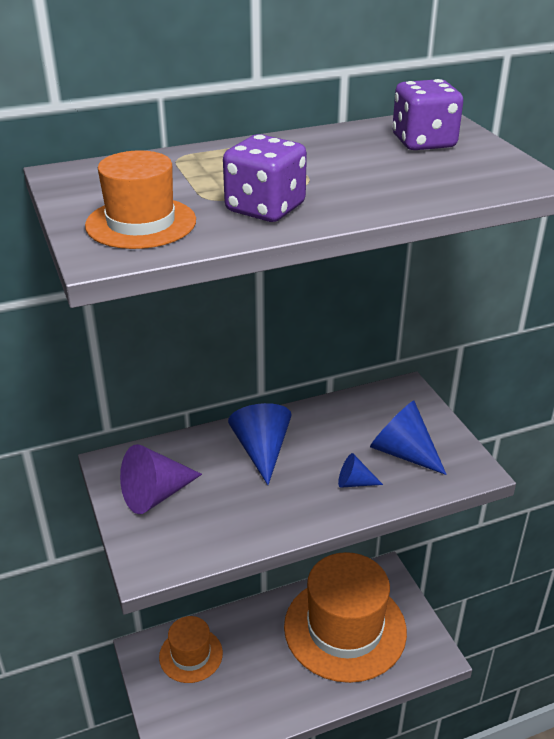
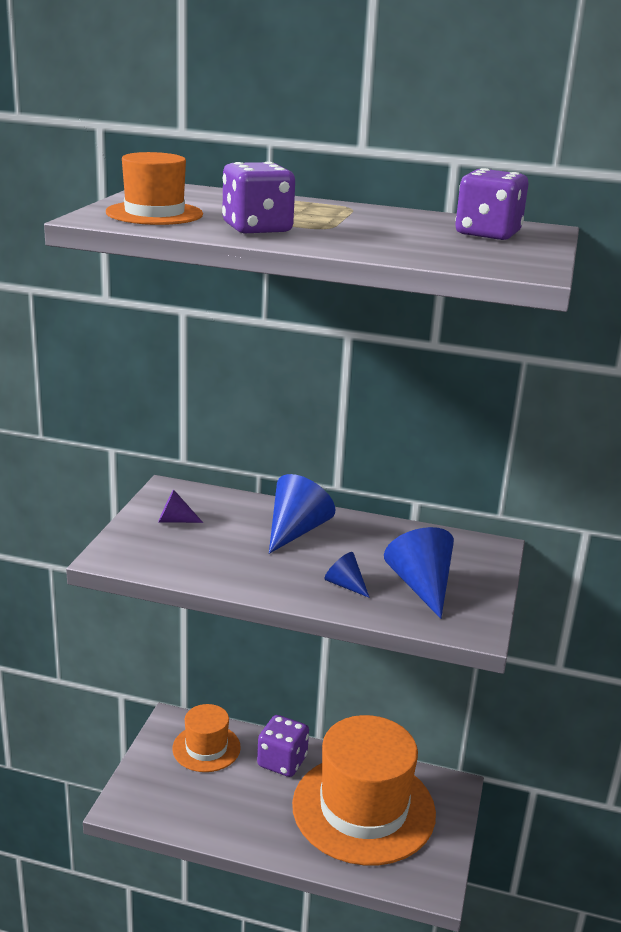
camera: 35 degrees right, 10 degrees down
purple cone [120,444,202,514] -> purple cone [158,490,203,523], size x0.54
none -> purple dice [257,715,309,777]

